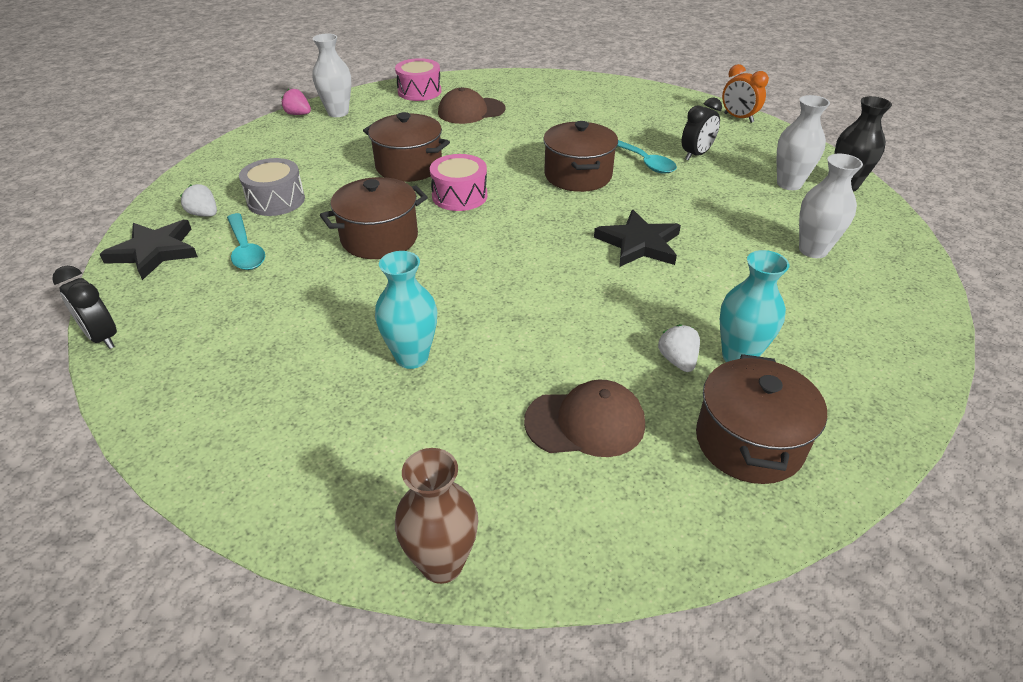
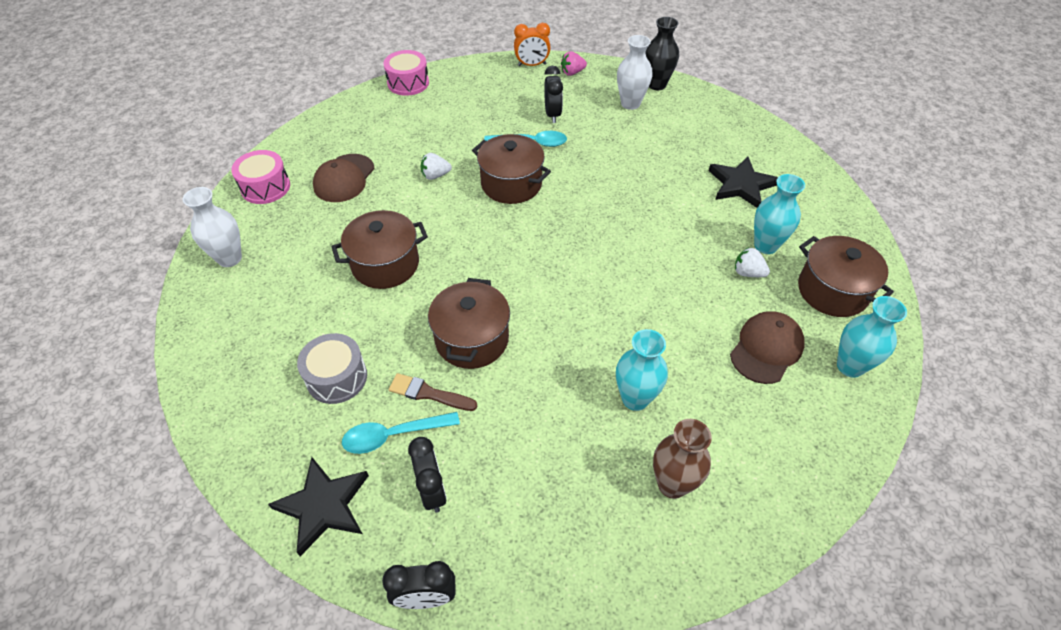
camera: 50 degrees left, 10 degrees up
white strawberry [180,184,217,216] -> white strawberry moved to [421,153,452,180]
turquoise spoon [227,213,265,270] -> turquoise spoon turned 150 degrees clockwise [342,412,460,454]
pink strawberry [282,89,311,115] -> pink strawberry moved to [561,51,587,76]
brown vase [395,448,478,584] -> brown vase moved to [653,419,712,499]
pink drum [430,154,487,211] -> pink drum moved to [384,50,429,96]
black star [594,210,681,267] -> black star moved to [709,156,778,208]
white vase [799,154,863,258] -> none
none -> brown brush [389,373,477,411]
none -> black clock [408,437,447,513]
none -> turquoise vase [837,296,907,378]

